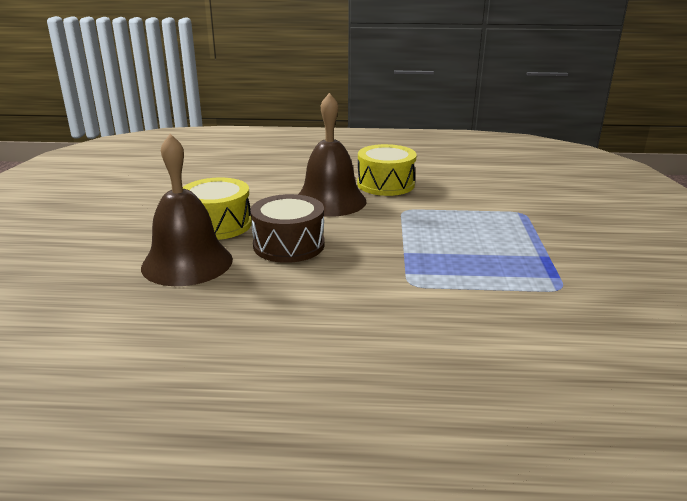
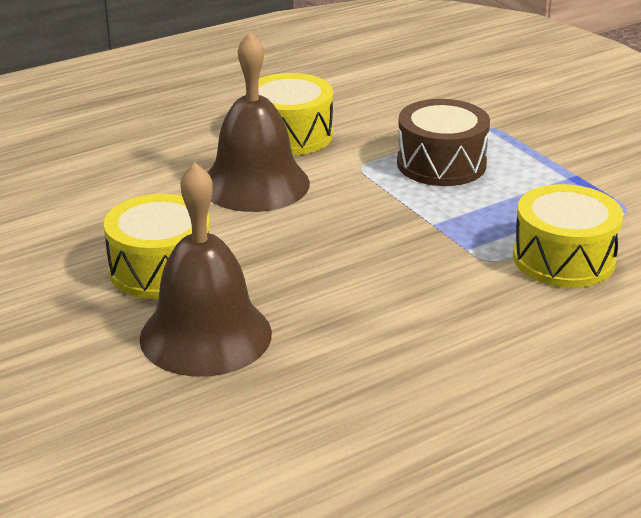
camera: 35 degrees left, 5 degrees up
brown drum [250,194,325,263] -> brown drum moved to [397,99,490,186]
none -> yellow drum [513,184,623,288]

